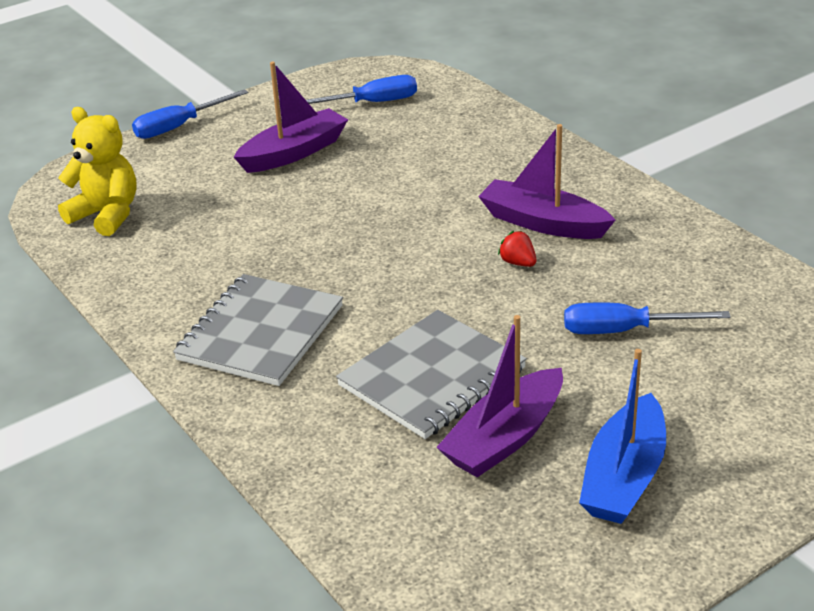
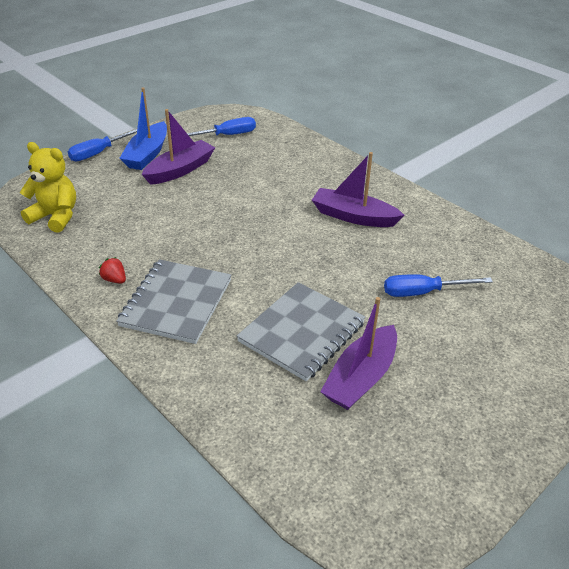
camera: 10 degrees left, 5 degrees up
red strawberry [498,231,537,267] -> red strawberry moved to [99,257,126,284]
blue boat [579,349,666,524] -> blue boat moved to [119,87,167,170]

